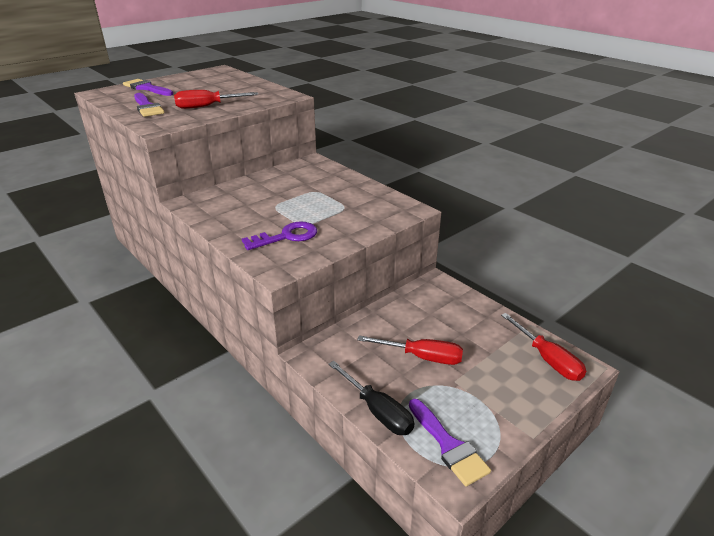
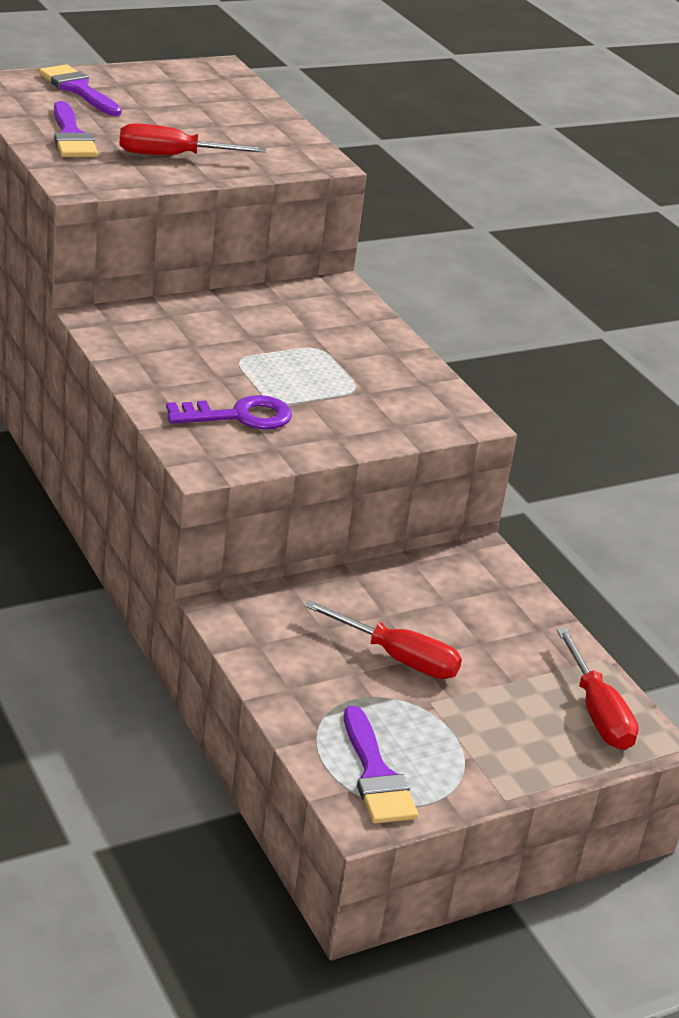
camera: 10 degrees right, 0 degrees up
black screwdriver [329,361,414,435] -> none

